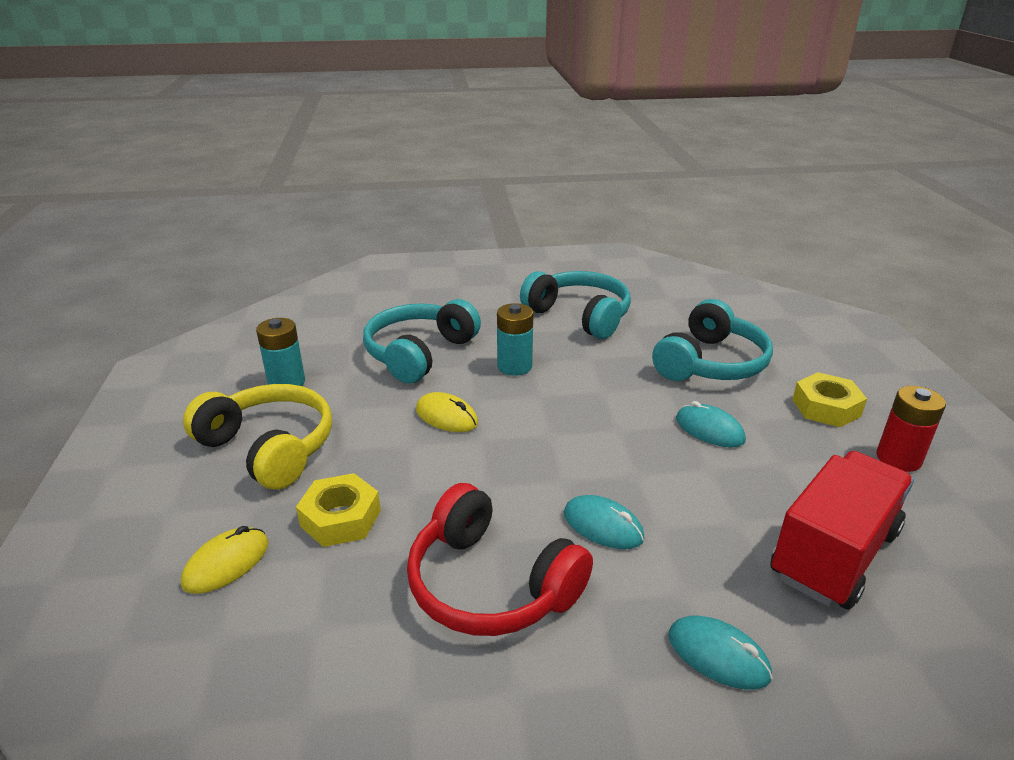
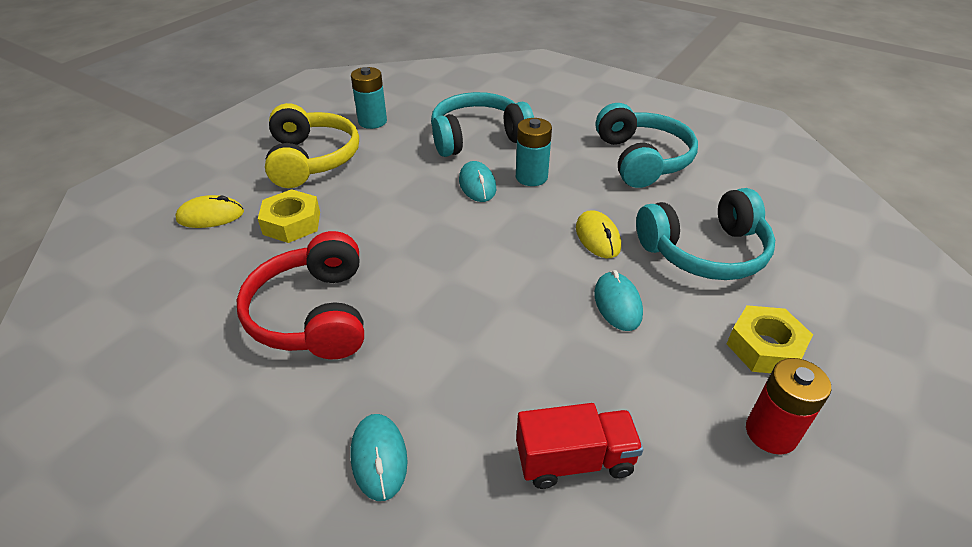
camera: 40 degrees right, 10 degrees up
yellow mouse [416,392,478,432] -> yellow mouse moved to [576,210,621,258]
turquoise mouse [564,495,645,549] -> turquoise mouse moved to [459,161,496,202]
red truck [770,451,914,610] -> red truck [516,403,643,489], size x0.64

